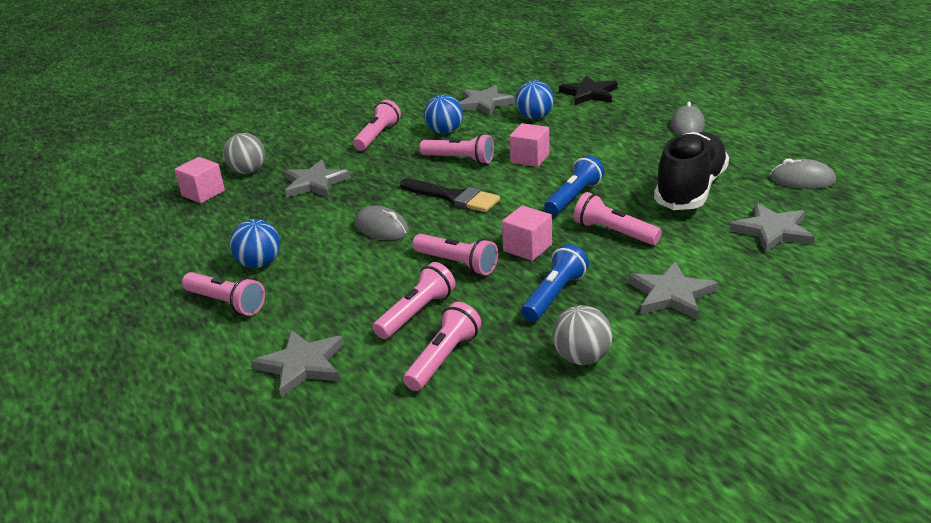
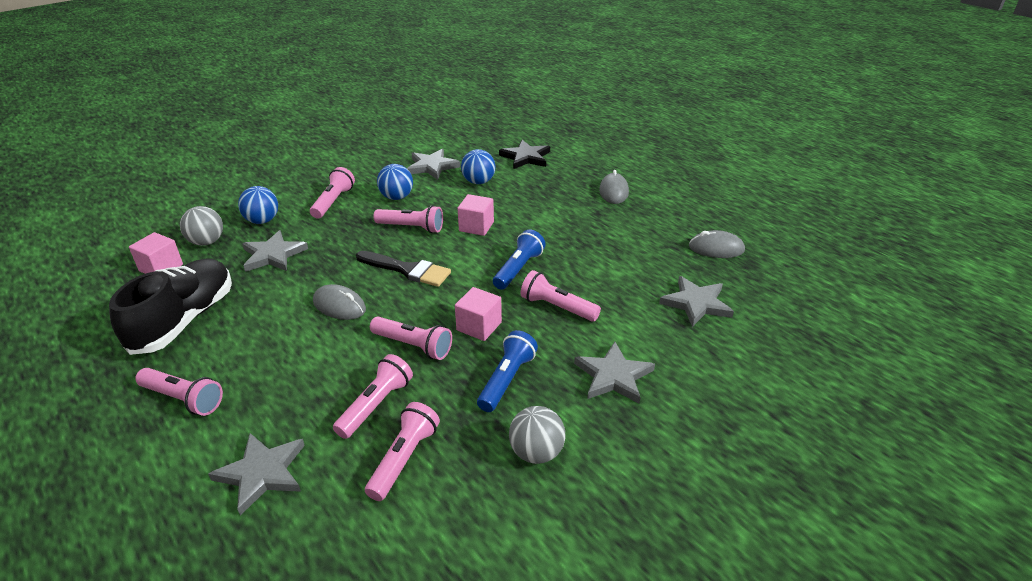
camera: 10 degrees left, 5 degrees up
blue ball [230,219,280,268] -> blue ball moved to [238,186,278,224]
black shoe [654,132,729,210] -> black shoe moved to [109,259,232,355]

